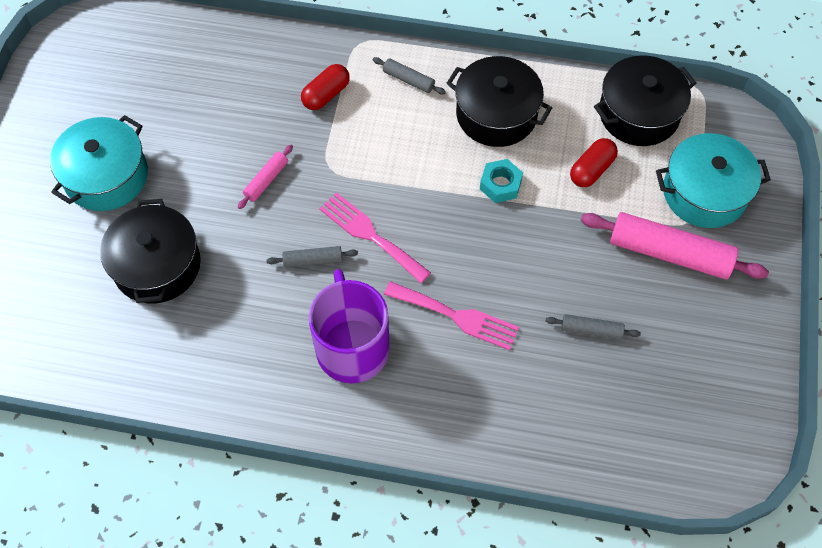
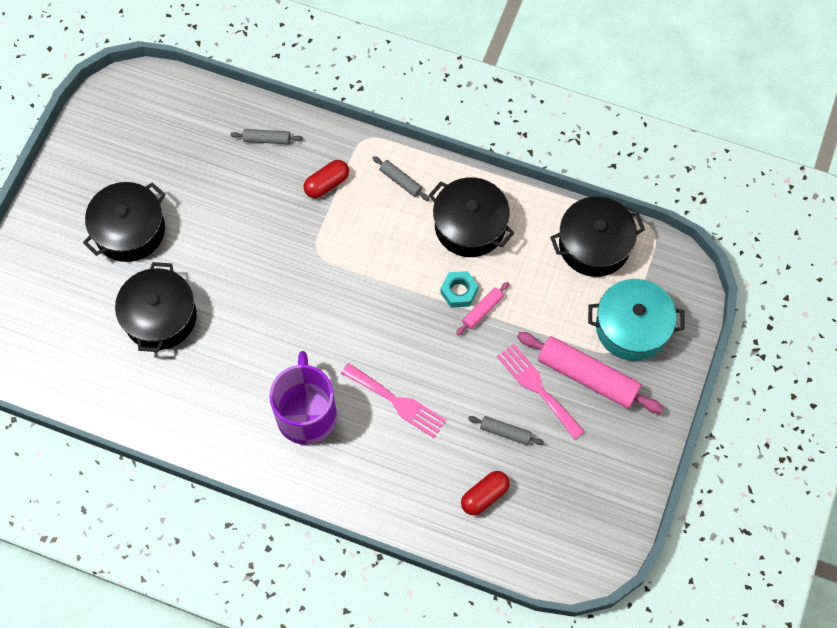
camera: 10 degrees right, 5 degrees up
turquoise pot [50,115,148,211] -> black pot [83,182,166,262]
pink rolling pin [238,145,293,209] -> pink rolling pin moved to [456,282,509,335]
grey rolling pin [266,246,358,268] -> grey rolling pin moved to [230,129,303,144]
pink fork [319,192,431,283] -> pink fork moved to [497,344,585,440]
red capsule [570,138,618,187] -> red capsule moved to [461,471,510,515]

